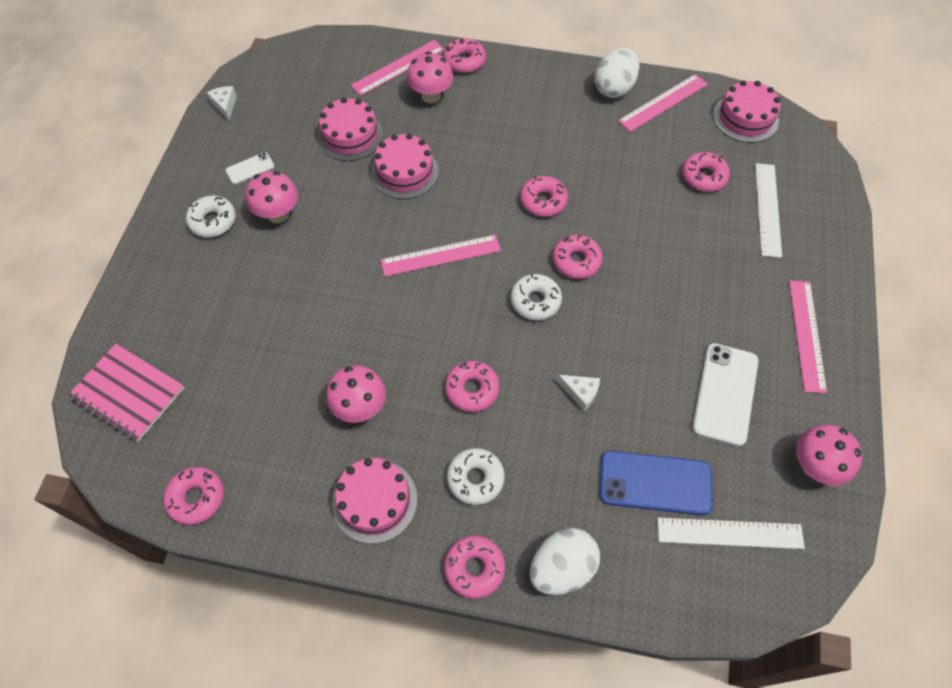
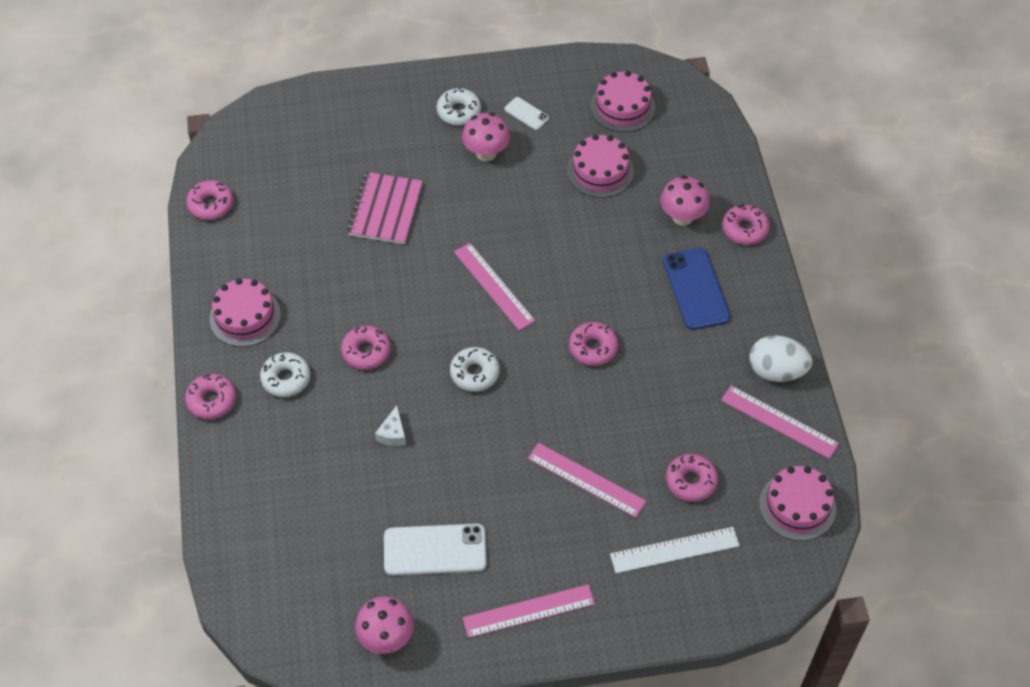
camera: 70 degrees right, 5 degrees down
pink notebook [67,344,184,442] -> pink notebook moved to [347,172,423,244]
white cheese [207,86,237,120] -> none
pink mushroom [326,365,386,423] -> none
pink ruler [351,40,445,96] -> pink ruler moved to [528,443,646,518]
pink cake [371,133,439,199] -> pink cake moved to [590,71,655,132]
white egg [530,528,600,595] -> none
pink donut [552,235,603,279] -> none
blue phone [599,451,713,516] -> blue phone moved to [663,248,731,330]
white ruler [657,518,805,549] -> none

